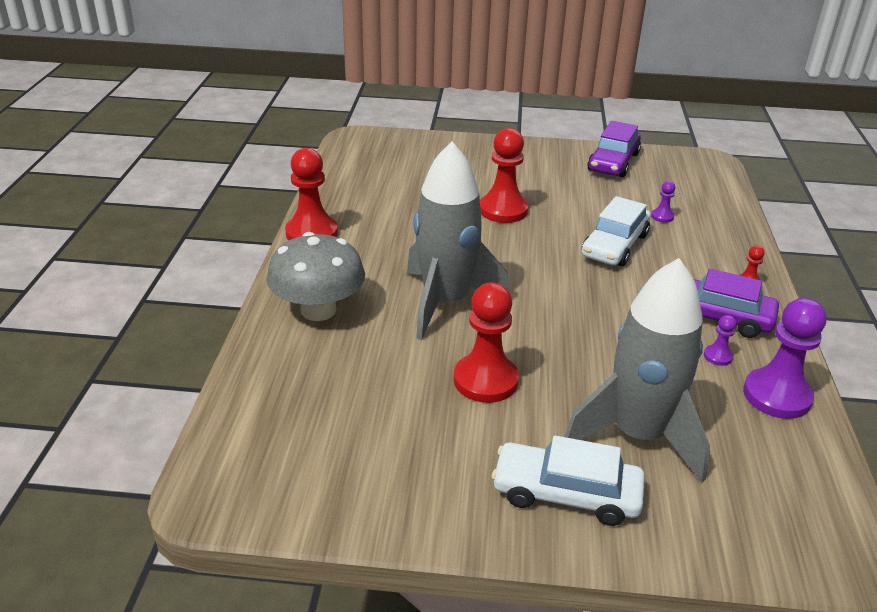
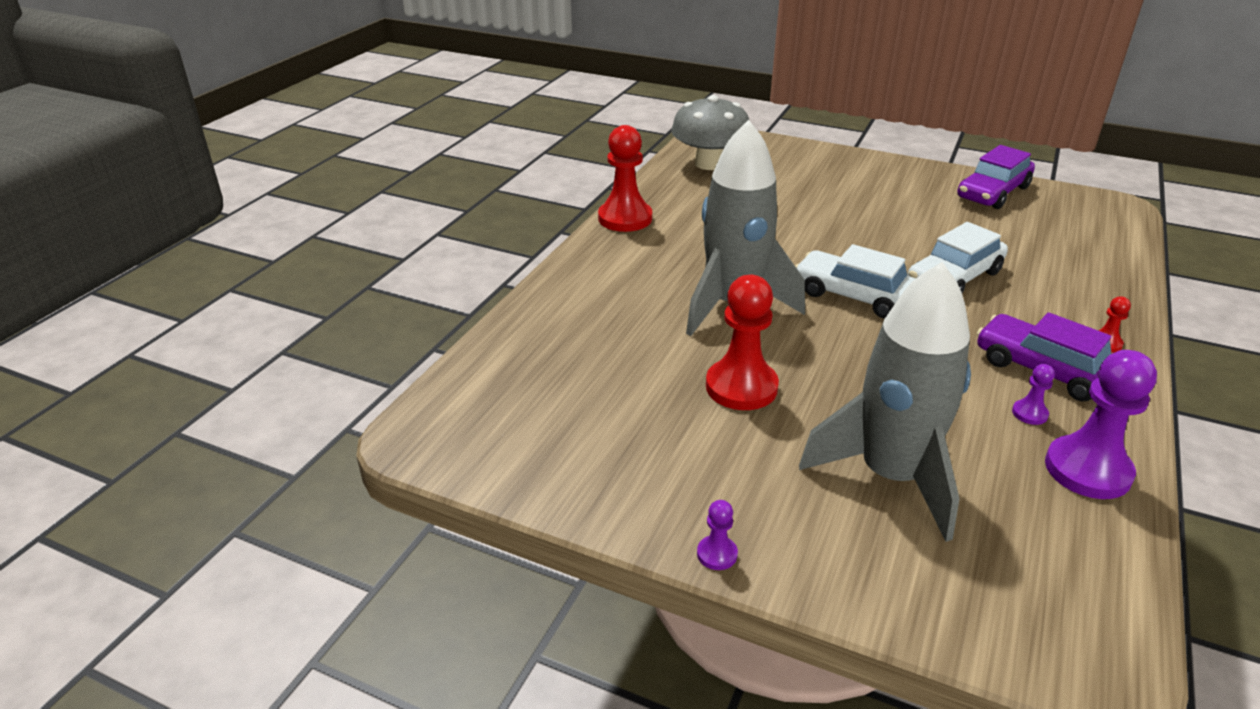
camera: 20 degrees right, 0 degrees up
grey mushroom [266,232,365,321] -> grey mushroom moved to [671,95,750,170]
red pawn [480,128,528,223] -> none
white car [492,435,645,526] -> white car moved to [795,244,916,319]
purple pawn [651,181,675,223] -> purple pawn moved to [697,500,738,570]

